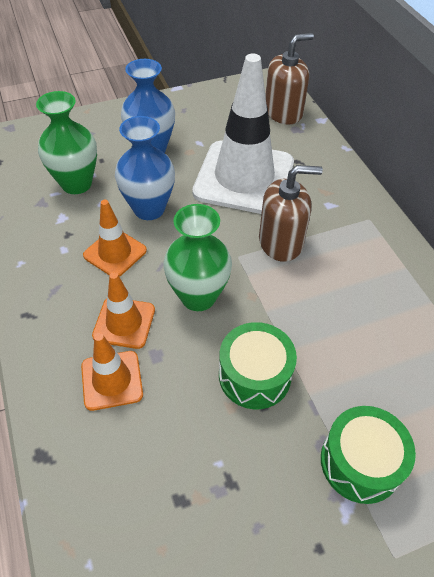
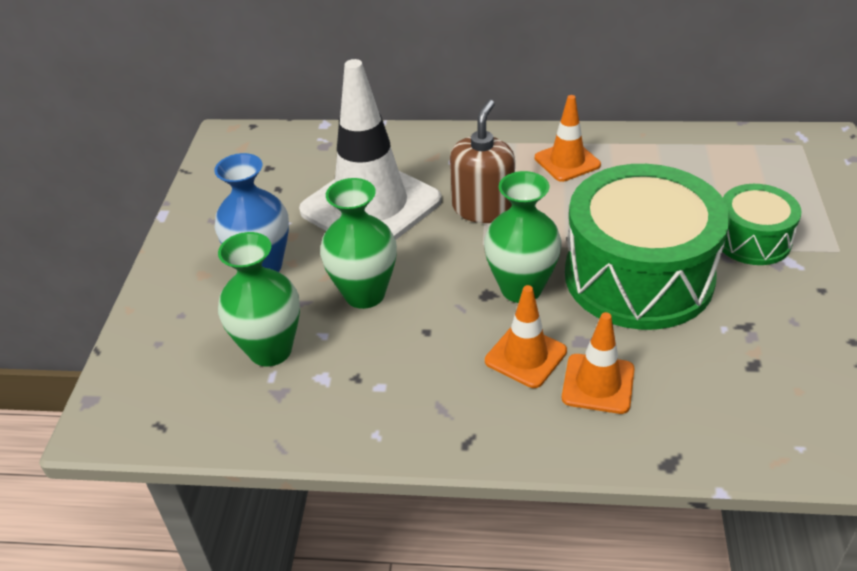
camera: 60 degrees left, 10 degrees down
orange traffic cone [83,200,147,277] -> orange traffic cone moved to [535,95,601,182]
blue vase [115,116,175,220] -> green vase [320,178,397,309]
green drum [219,322,297,409] -> green drum [565,164,730,330], size x1.92
brown soap dispenser [265,33,314,124] -> none

